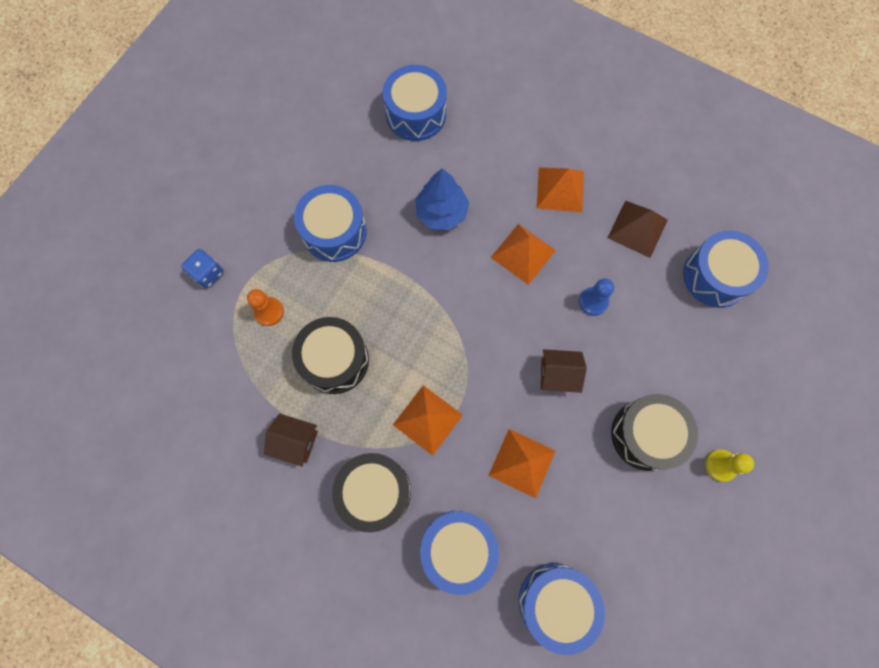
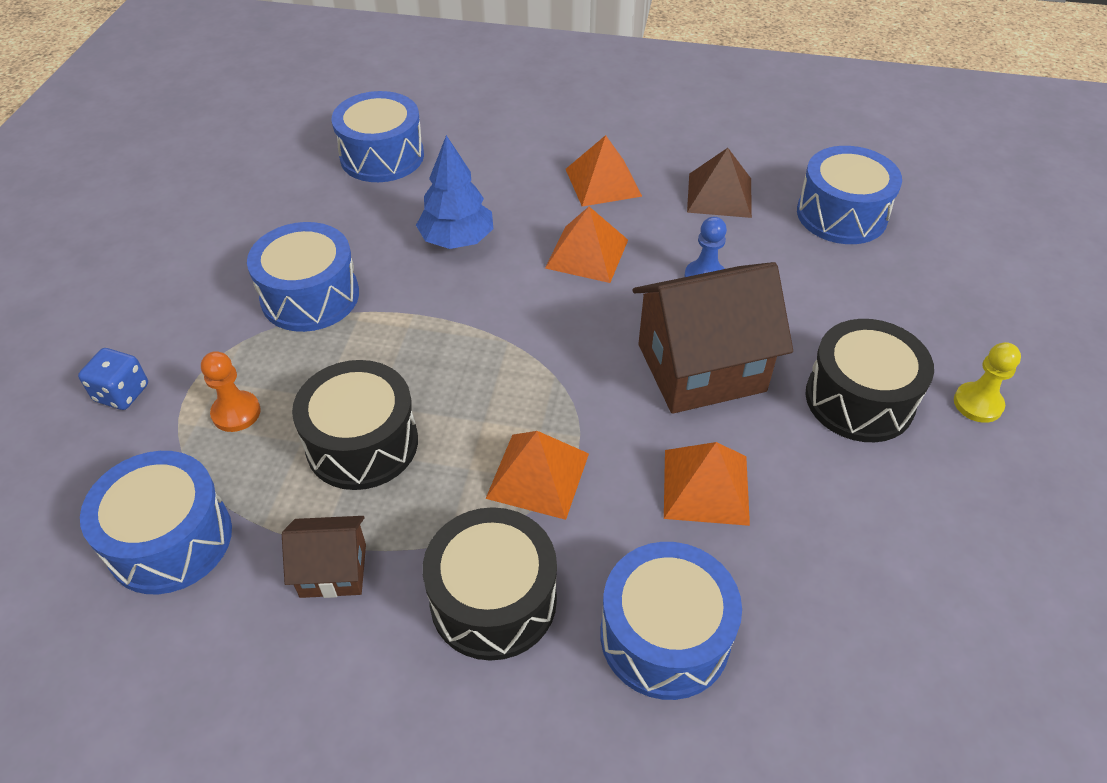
camera: 20 degrees left, 25 degrees down
blue drum [519,563,605,655] -> blue drum moved to [80,451,232,594]
brown house [541,349,587,393] -> brown house [633,262,793,414], size x1.97

